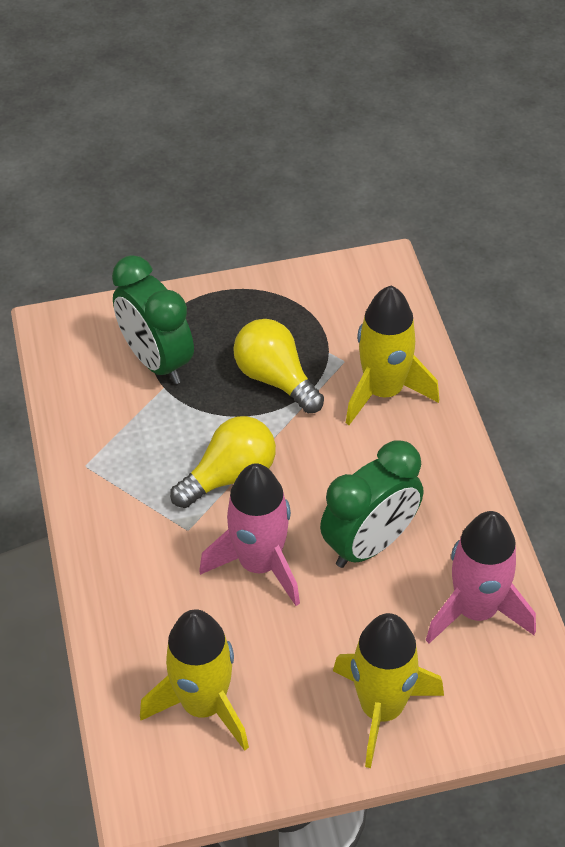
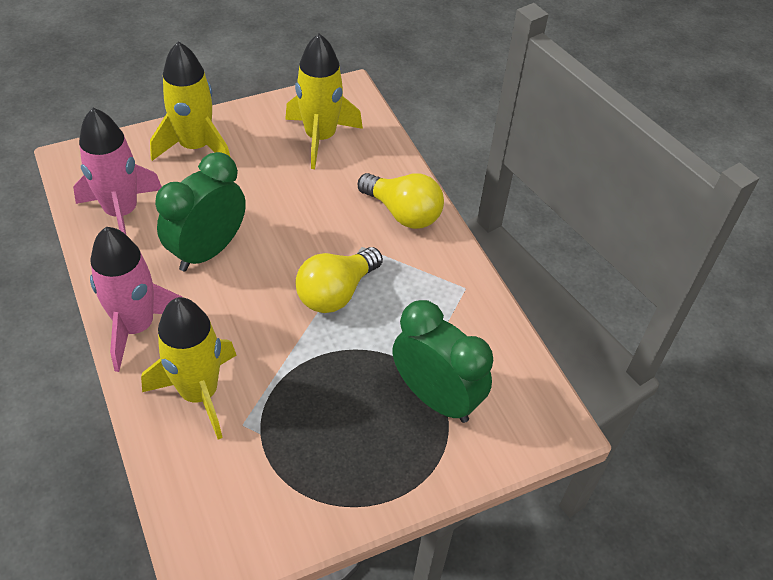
camera: 165 degrees right, 0 degrees up
pink rocket [199,463,300,606] -> pink rocket moved to [90,227,182,372]
yellow light bulb [233,319,324,413] -> yellow light bulb moved to [358,173,444,229]

